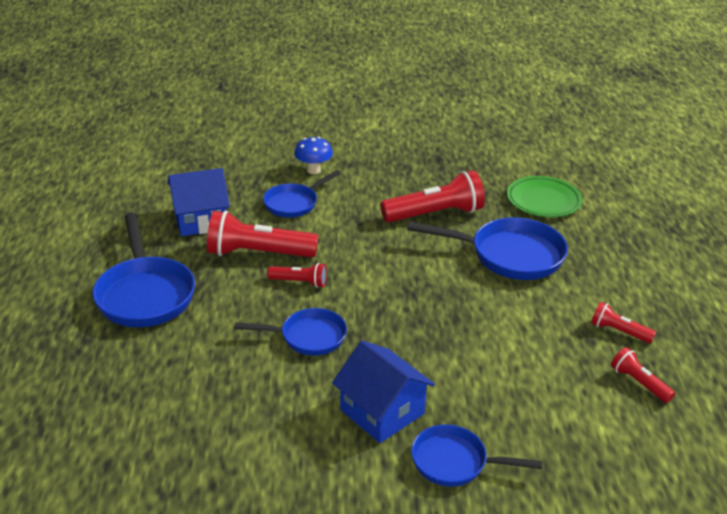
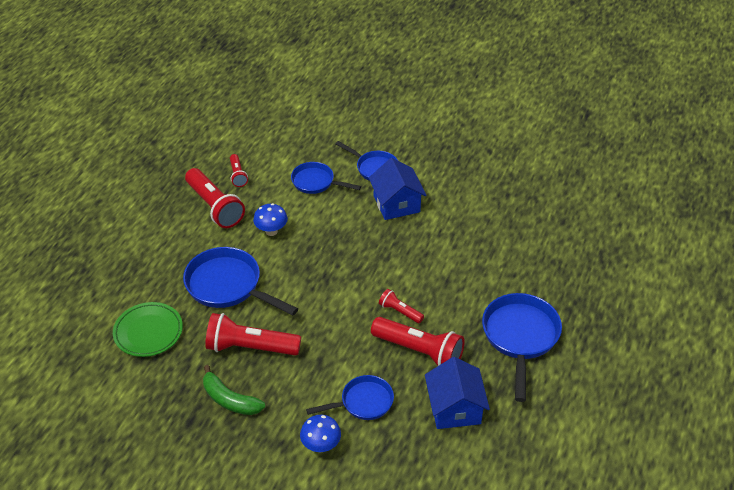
camera: 155 degrees left, 10 degrees up
blue house [167,168,230,236] -> blue house turned 75 degrees clockwise [425,357,490,429]
blue pan [234,308,347,356] -> blue pan moved to [291,162,361,194]
red flashlight [591,302,656,343] -> red flashlight [185,168,245,228], size x1.93
none -> green banana [203,365,265,415]
none -> blue mushroom [253,203,288,236]

